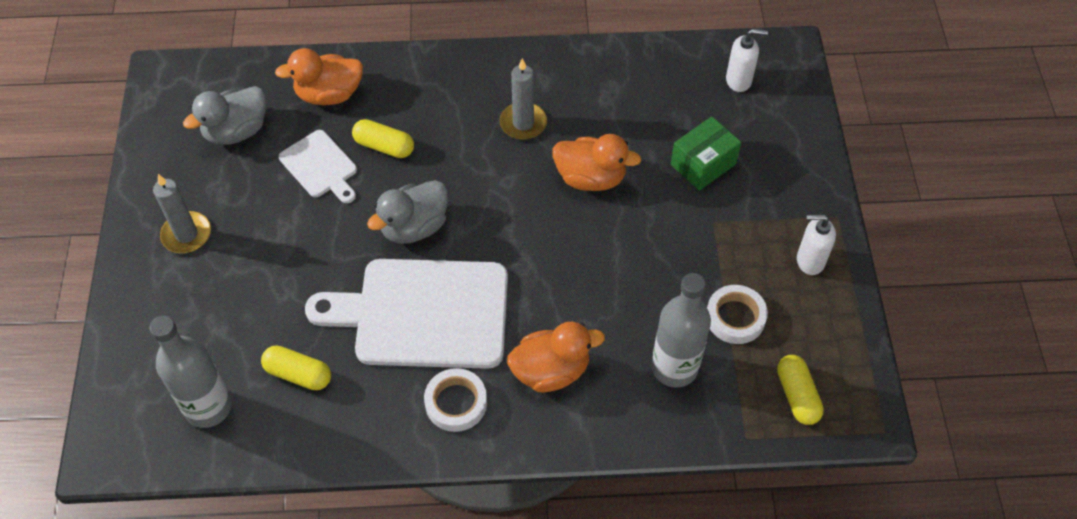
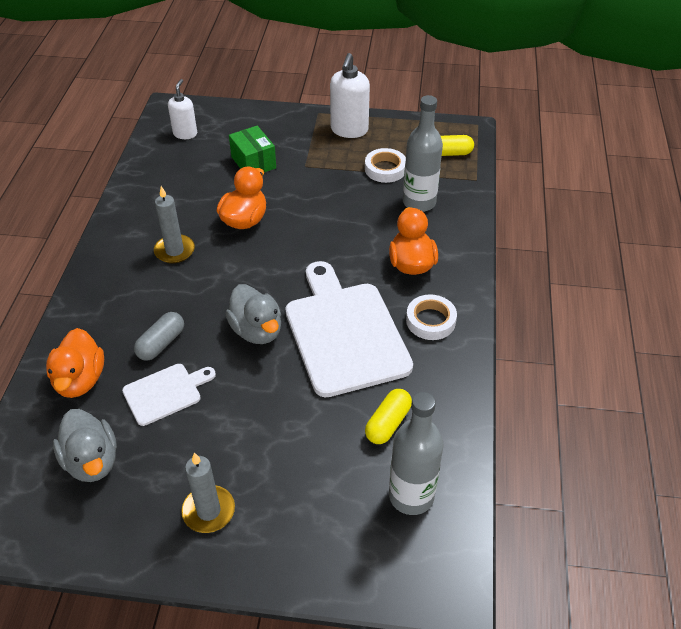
camera: 80 degrees left, 10 degrees down
white cutting board [305,259,508,369] -> white cutting board turned 150 degrees clockwise [285,261,413,397]
yellow capsule [352,119,414,158] -> grey capsule [134,312,184,361]
white soap dispenser [797,214,836,275] -> white soap dispenser [330,53,370,138], size x1.55

